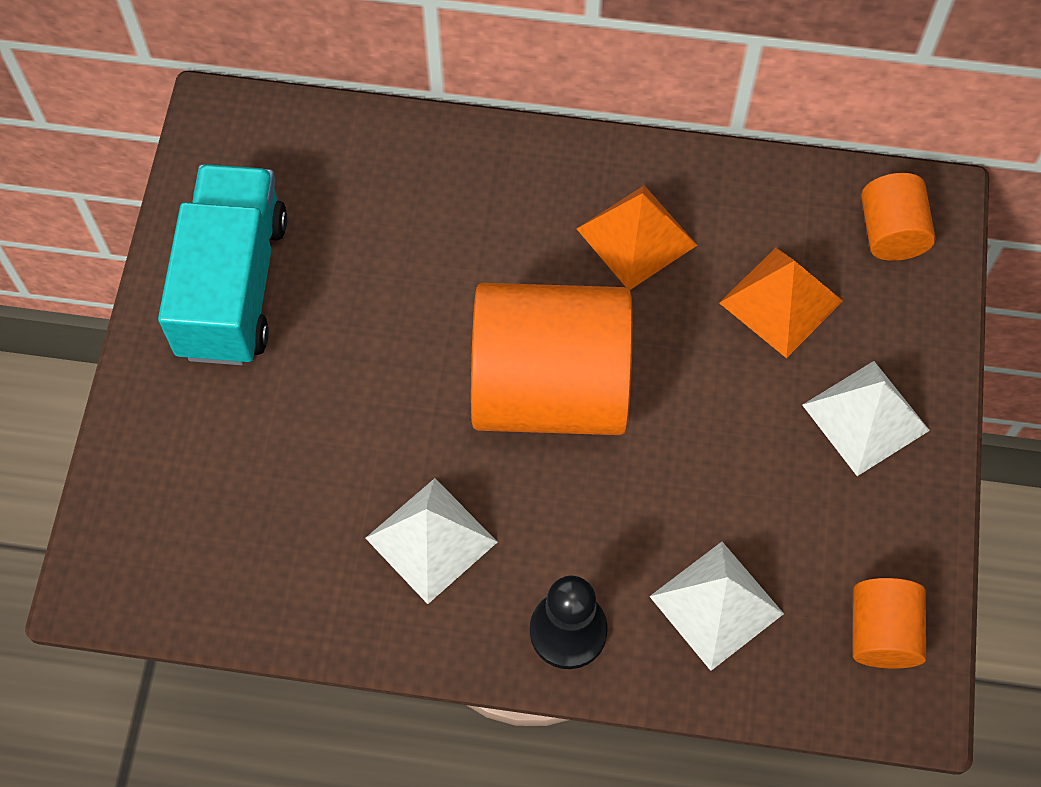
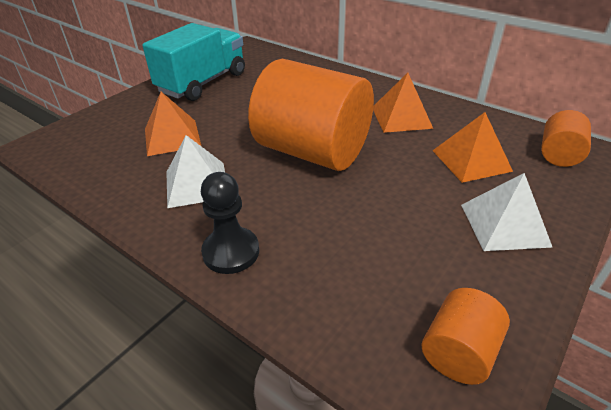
camera: 30 degrees right, 25 degrees down
white pyramid [649,542,784,671] -> none
none -> orange pyramid [145,92,202,156]

